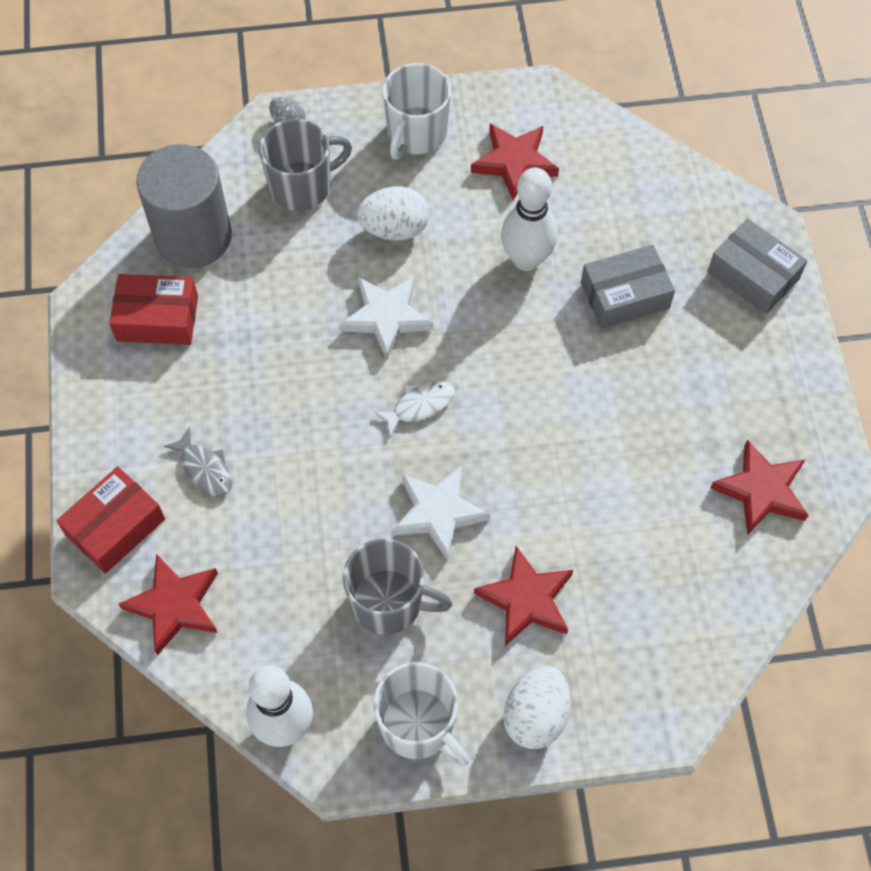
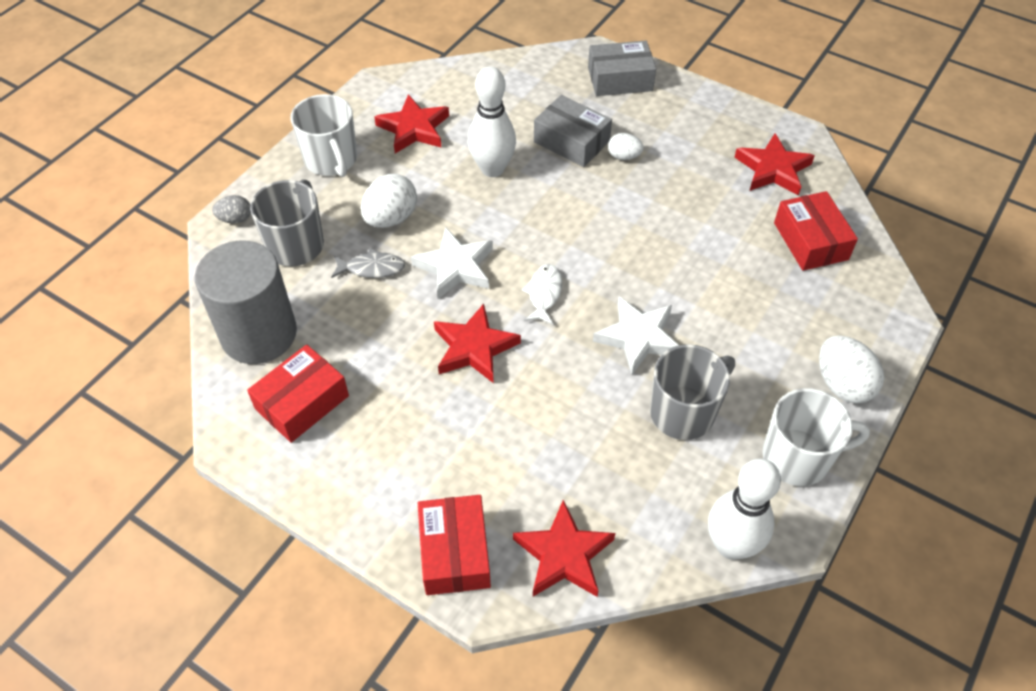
camera: 50 degrees left, 10 degrees down
grey fish [164,427,232,496] -> grey fish moved to [331,248,405,278]
red star [474,546,573,646] -> red star moved to [434,304,521,383]
grey box [581,244,675,329] -> grey box turned 75 degrees counterclockwise [534,95,612,167]
none -> white egg [608,133,643,160]
none -> red box [774,191,858,271]

